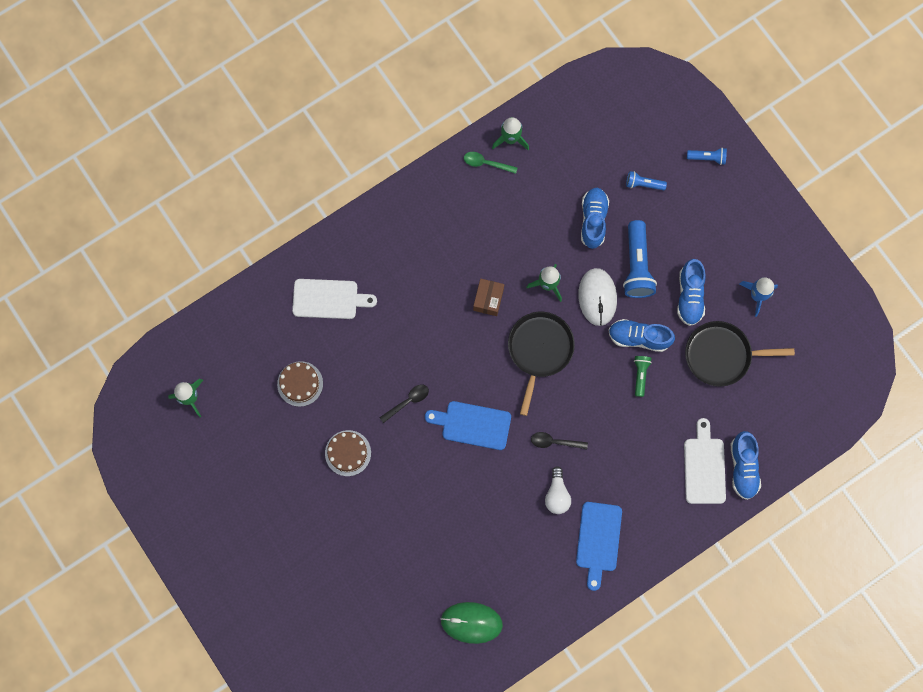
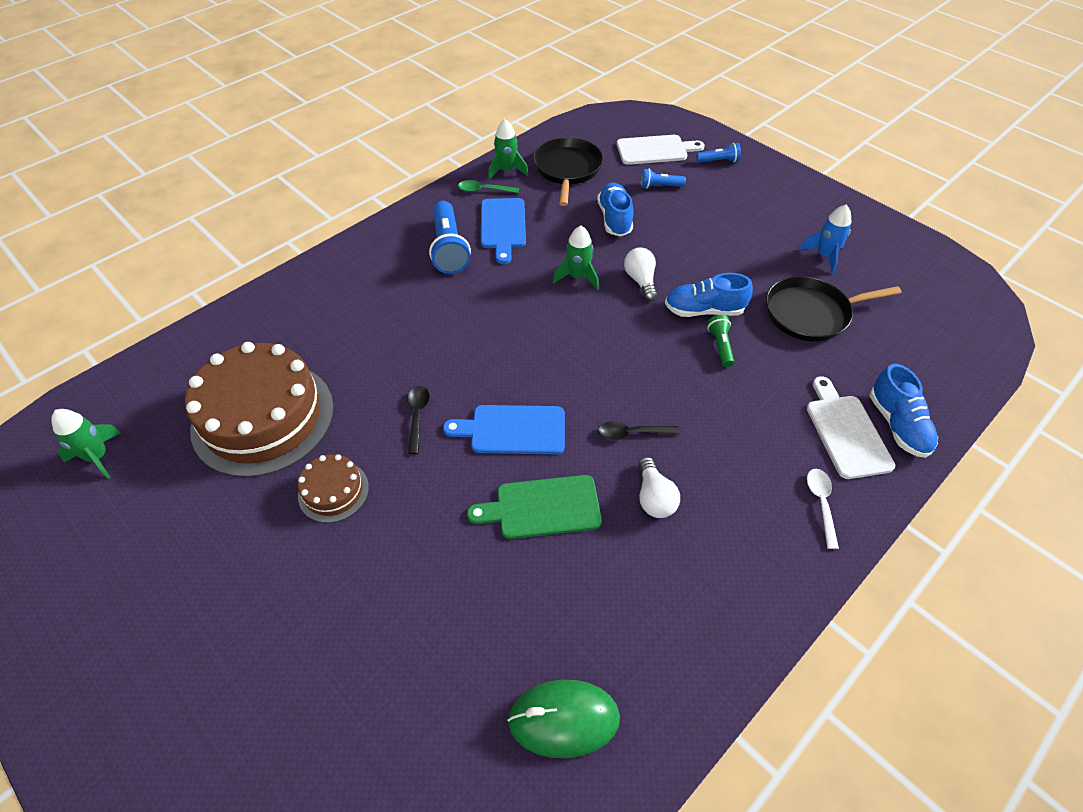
camera: 10 degrees left, 25 degrees down
brown cake [277,361,323,407] -> brown cake [185,342,334,477], size x2.14
white cutting board [292,279,377,319] -> white cutting board moved to [617,135,705,165]
black spoon [379,385,429,423] -> black spoon turned 45 degrees counterclockwise [407,386,430,454]
brown box [473,279,504,316] -> none
black pan [508,312,575,416] -> black pan moved to [533,138,603,206]
blue cutting board [576,502,622,591] -> blue cutting board moved to [481,198,526,264]
white mouse [578,268,617,326] -> white light bulb [624,247,657,301]
blue flashlight [623,220,657,298] -> blue flashlight moved to [429,201,471,274]
blue shoe [677,259,706,326] -> none
none -> green cutting board [467,475,602,539]
none -> white spoon [807,469,839,549]

